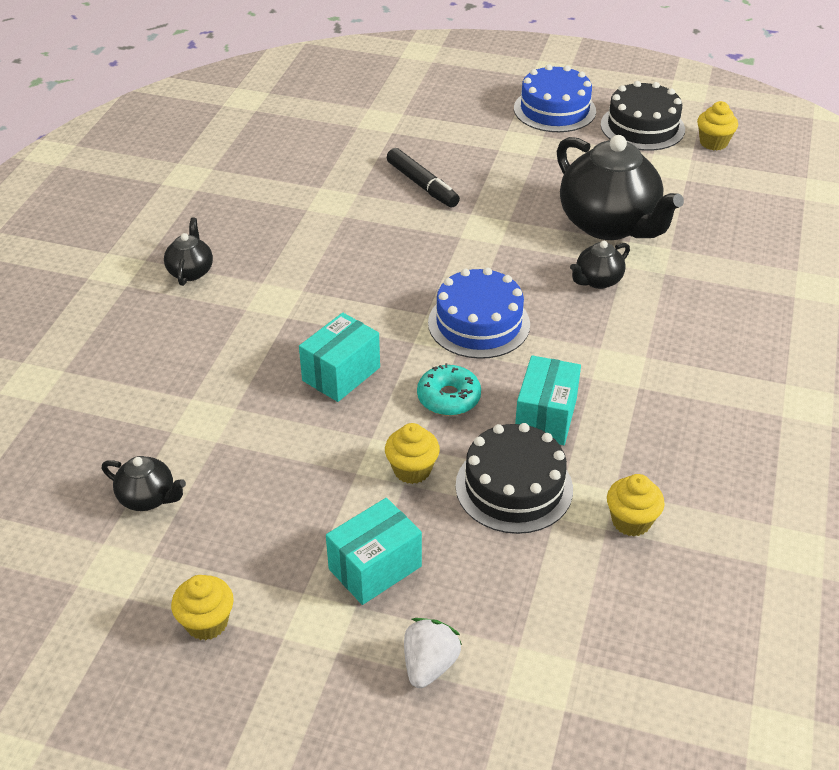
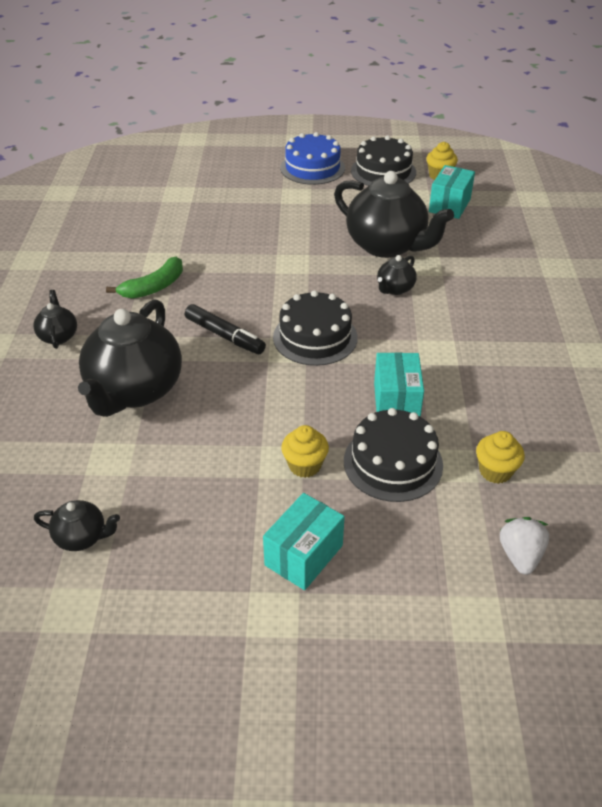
camera: 15 degrees left, 0 degrees up
yellow cupcake [171,575,234,640] -> none
turquoise box [299,312,380,402] -> turquoise box moved to [429,165,475,219]
black marker [387,148,460,208] -> black marker moved to [185,304,266,354]
white strawberry [404,618,462,688] -> white strawberry moved to [500,517,549,575]
turquoise donut [417,363,481,416] -> none
blue cake [428,267,530,359] -> black cake [273,290,358,366]
none -> black teapot [78,299,182,417]
none -> green banana [106,257,183,299]

